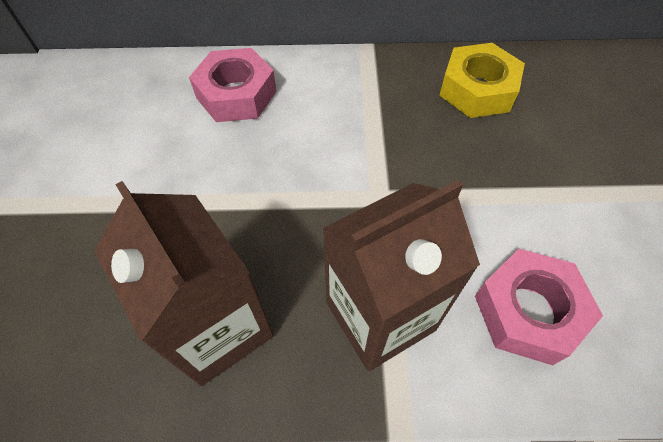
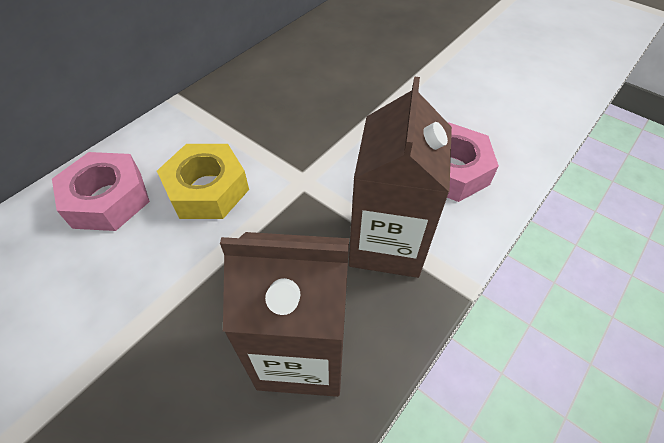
camera: 50 degrees left, 5 degrees down
yellow nut [439,43,525,118] -> yellow nut moved to [157,144,249,219]

